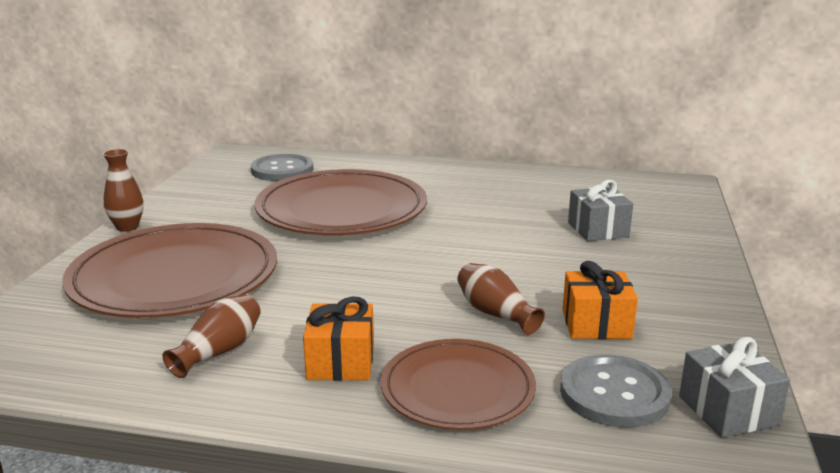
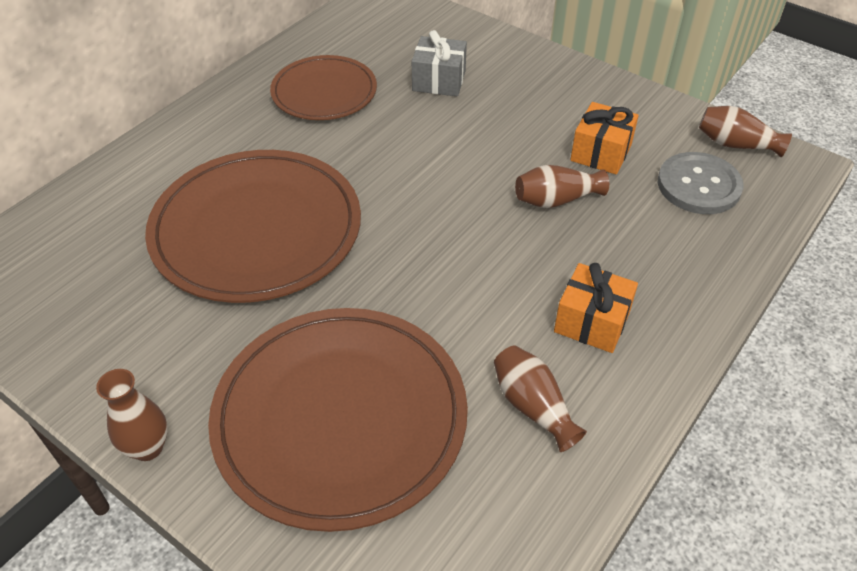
camera: 65 degrees left, 25 degrees up
grey button [251,154,313,181] -> none
brown plate [381,339,536,430] -> brown plate moved to [270,55,377,120]
grey gift [679,337,790,438] -> brown vase [699,106,792,157]

